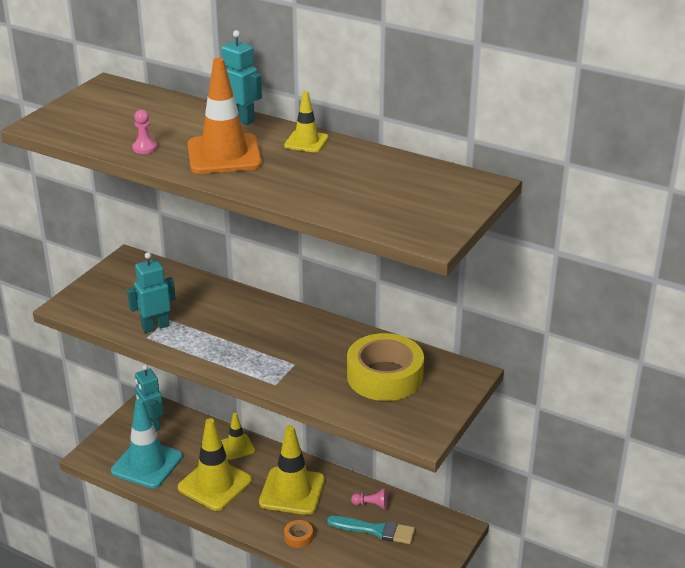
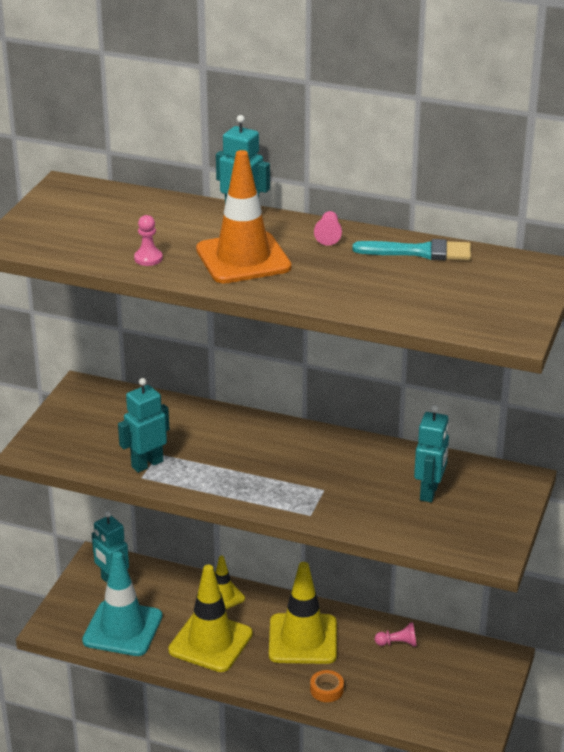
camera: 10 degrees left, 0 degrees up
yellow traffic cone [284,91,329,152] -> pink pawn [314,211,342,246]
turquoise brush [327,516,415,544] -> turquoise brush moved to [352,239,471,260]
yellow tape [347,333,424,401] -> turquoise robot [414,405,449,502]

